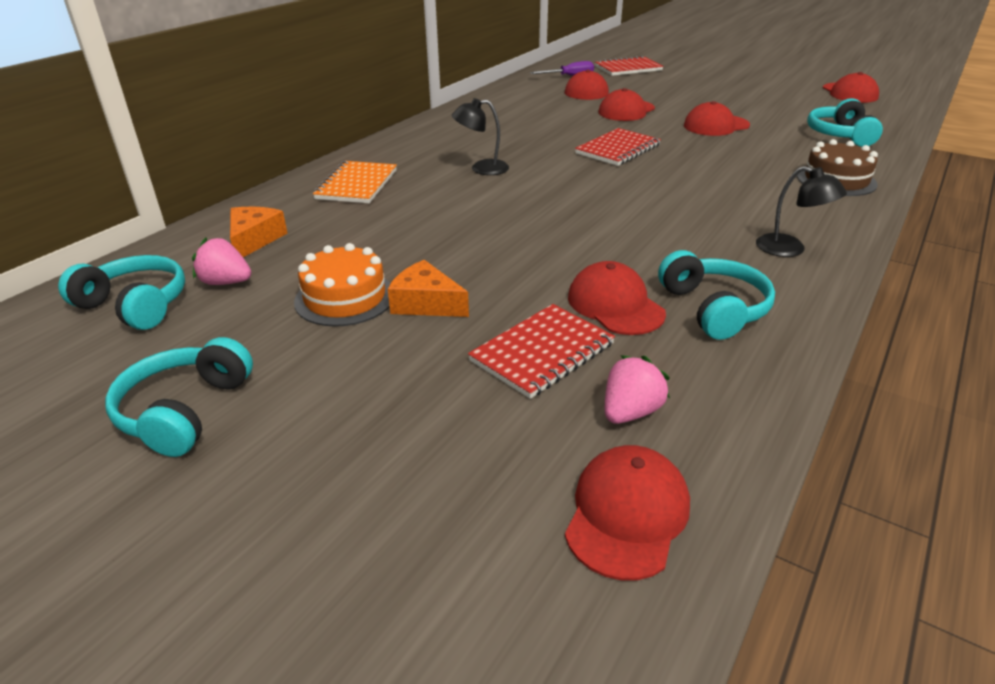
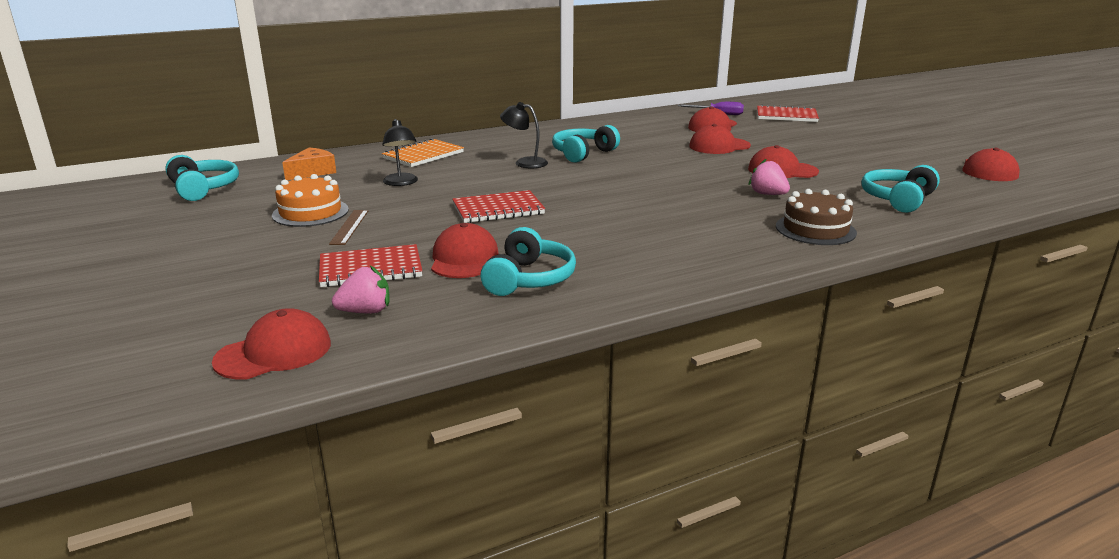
camera: 30 degrees right, 10 degrees down
turquoise headphones [105,337,253,457] -> turquoise headphones moved to [552,125,620,163]
pink strawberry [192,238,251,285] -> pink strawberry moved to [749,159,790,195]
orange cheese [388,260,469,317] -> brown ruler [329,210,369,245]
red notebook [575,128,661,166] -> red notebook moved to [452,190,545,223]
black lamp [756,166,847,257] -> black lamp moved to [382,119,418,186]

